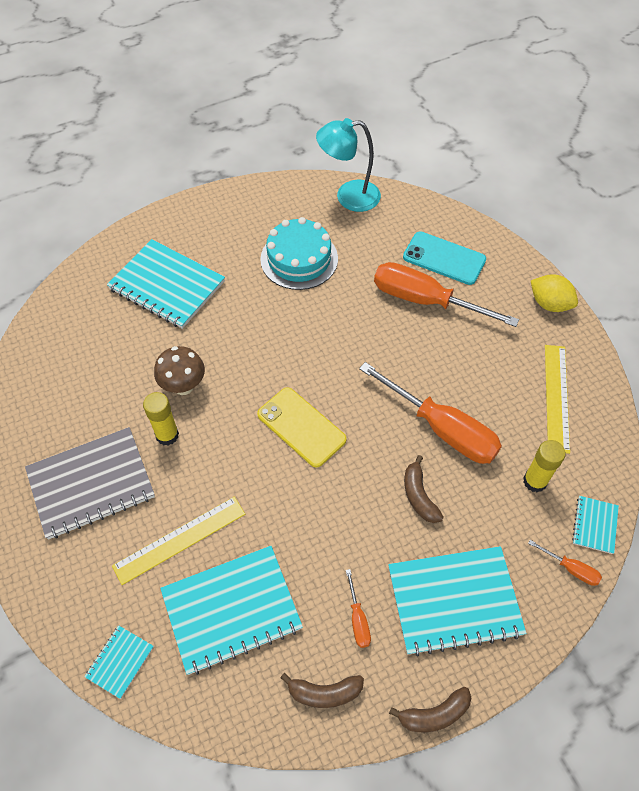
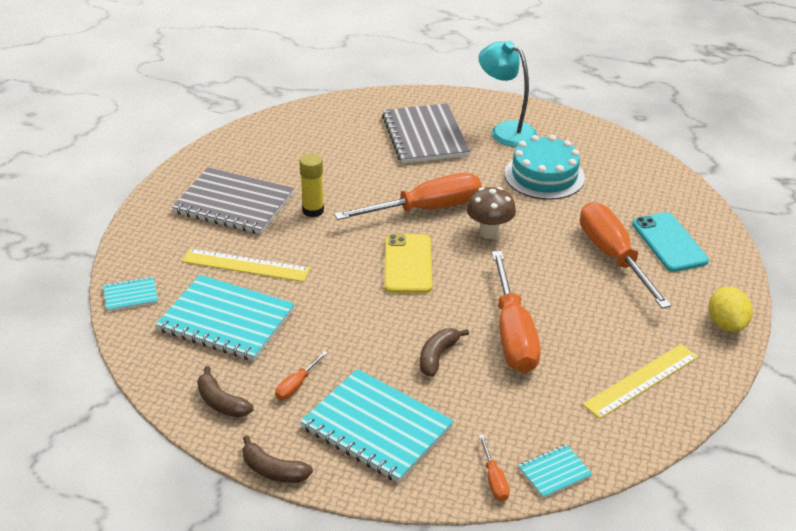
camera: 45 degrees right, 20 degrees down
turquoise notebook [107,239,225,329] -> grey notebook [382,103,470,164]
brown mushroom [154,346,205,395] -> brown mushroom moved to [467,187,516,239]
turquoise lamp [316,118,381,212] -> turquoise lamp moved to [478,41,537,147]
yellow glue stick [523,440,566,492] -> none
none -> orange screwdriver [334,173,482,220]

